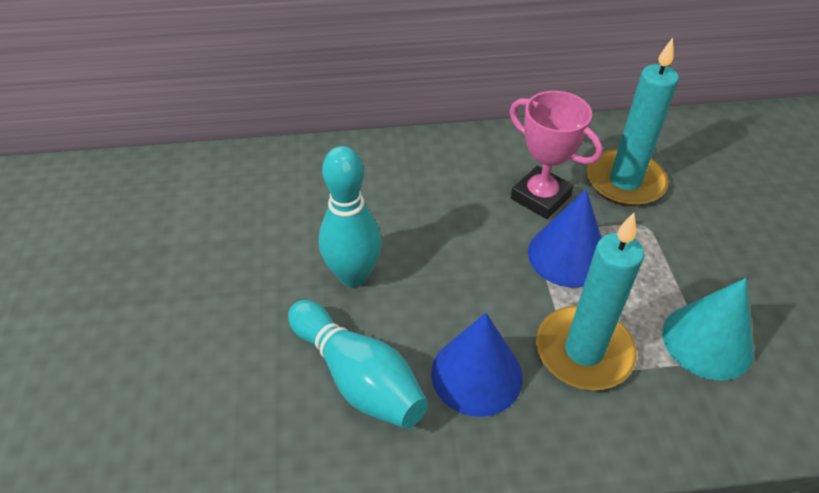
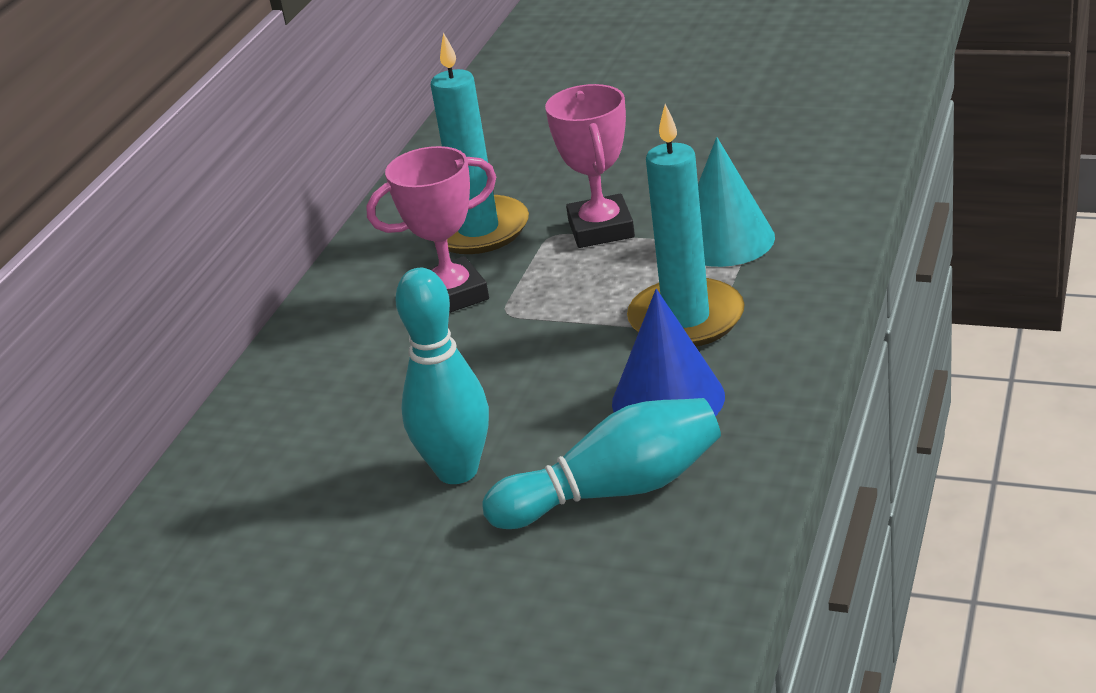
camera: 60 degrees left, 15 degrees down
blue cone [528,189,602,287] -> none
none -> pink trophy [545,84,635,248]

